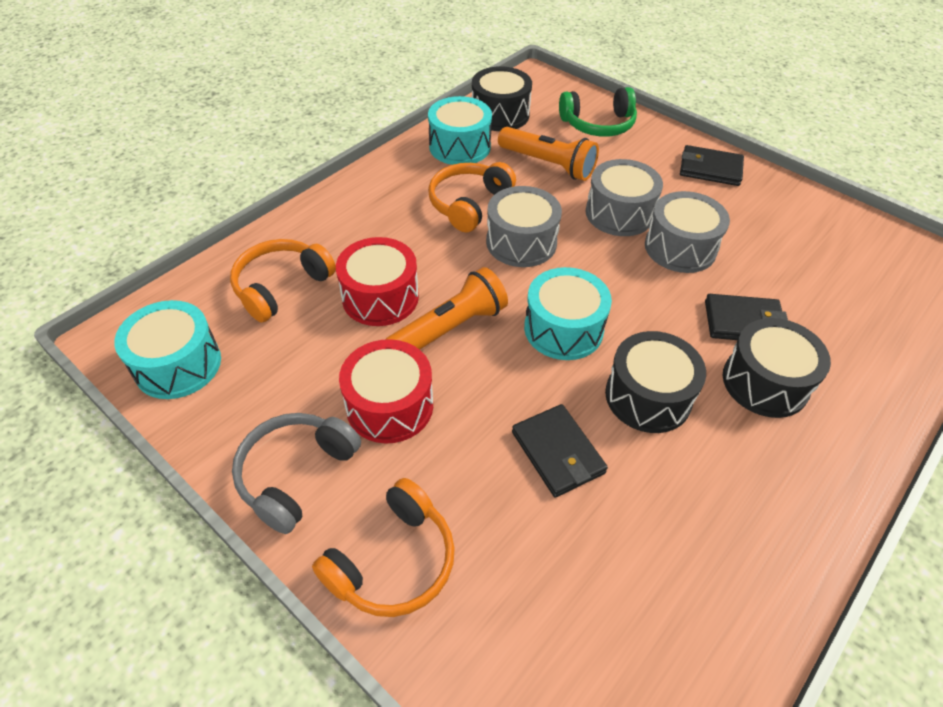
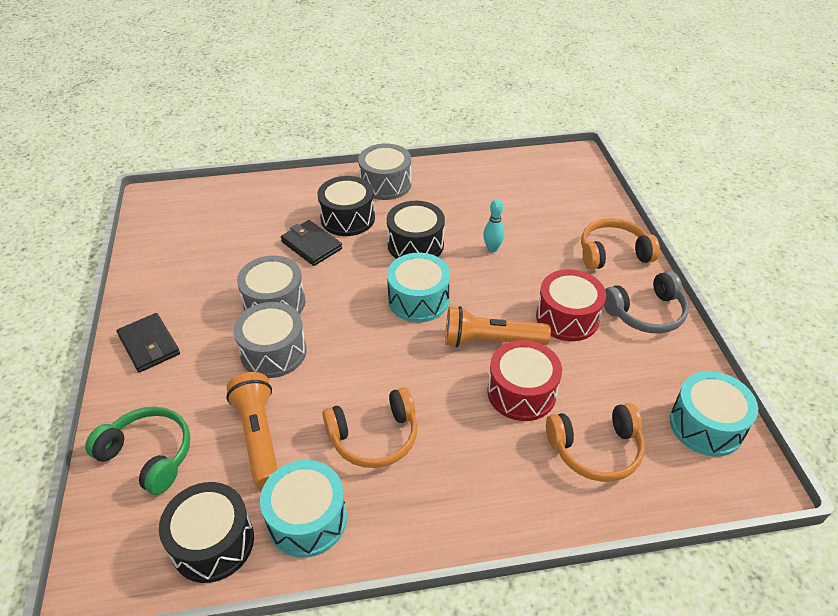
camera: 140 degrees left, 5 degrees down
grey drum [486,186,562,267] -> grey drum moved to [358,143,411,200]
black wallet [512,404,608,498] -> turquoise bowling pin [483,199,504,252]

